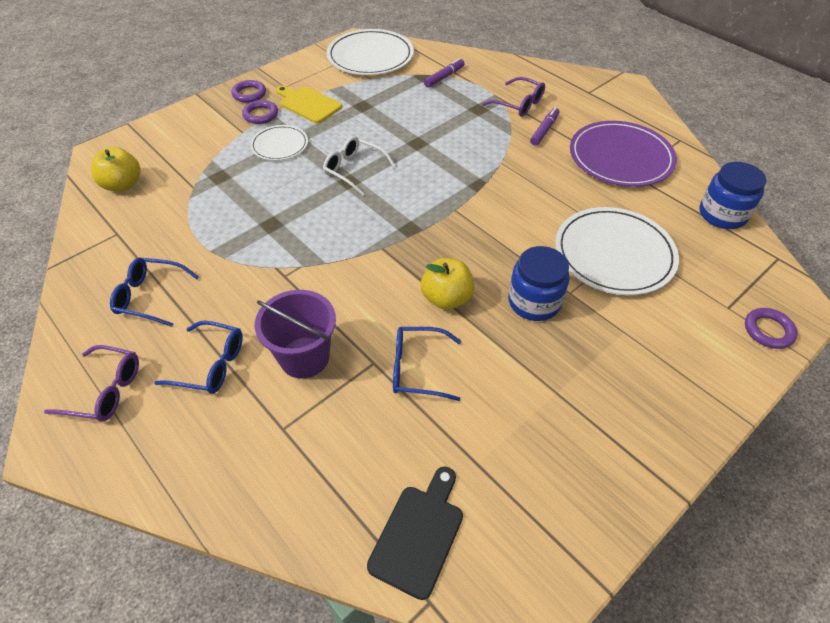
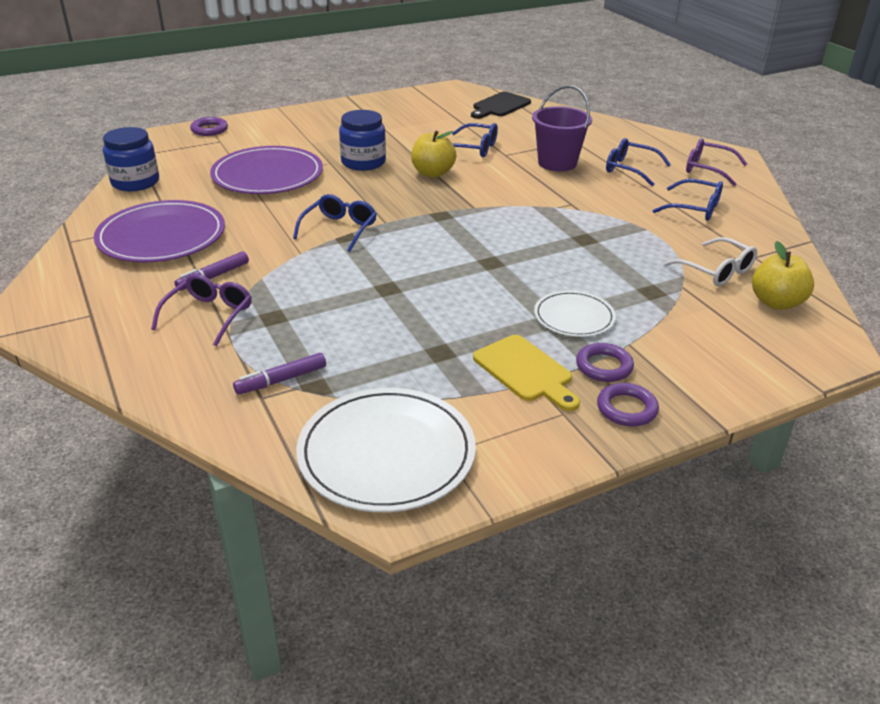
camera: 165 degrees left, 15 degrees down
white glasses [323,136,396,196] -> white glasses moved to [664,237,757,286]
purple glasses [482,77,545,117] -> purple glasses turned 60 degrees clockwise [151,274,252,346]
white plate [555,207,679,295] -> purple plate [210,146,323,194]
none -> blue glasses [293,194,377,252]

